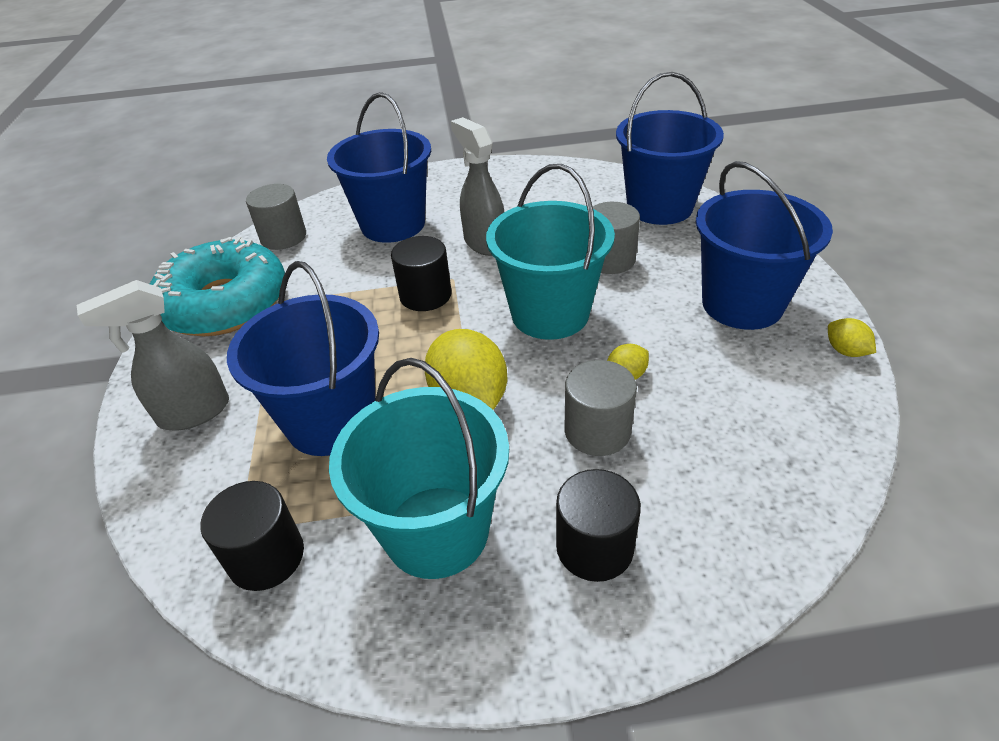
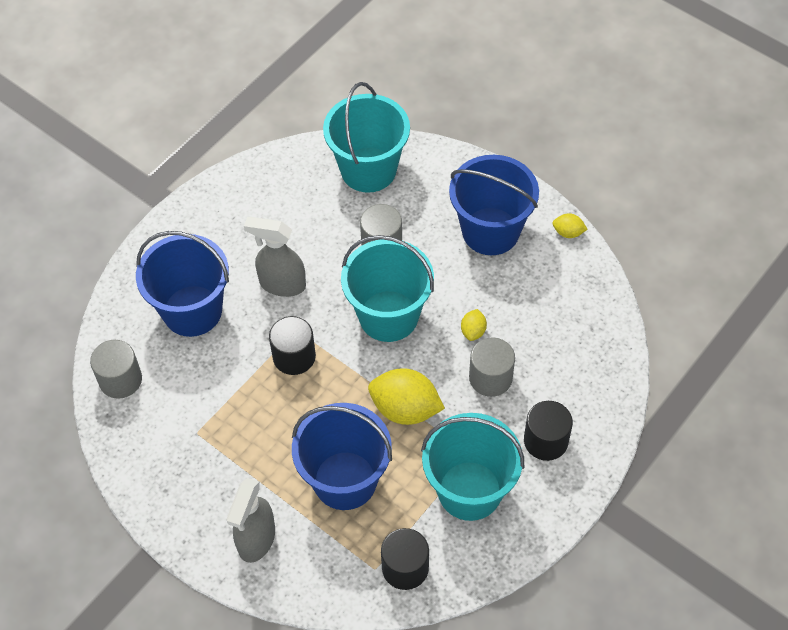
camera: 45 degrees left, 15 degrees up
turquoise donut [150,237,285,336] -> none
blue bucket [616,72,724,225] -> turquoise bucket [323,82,410,193]

